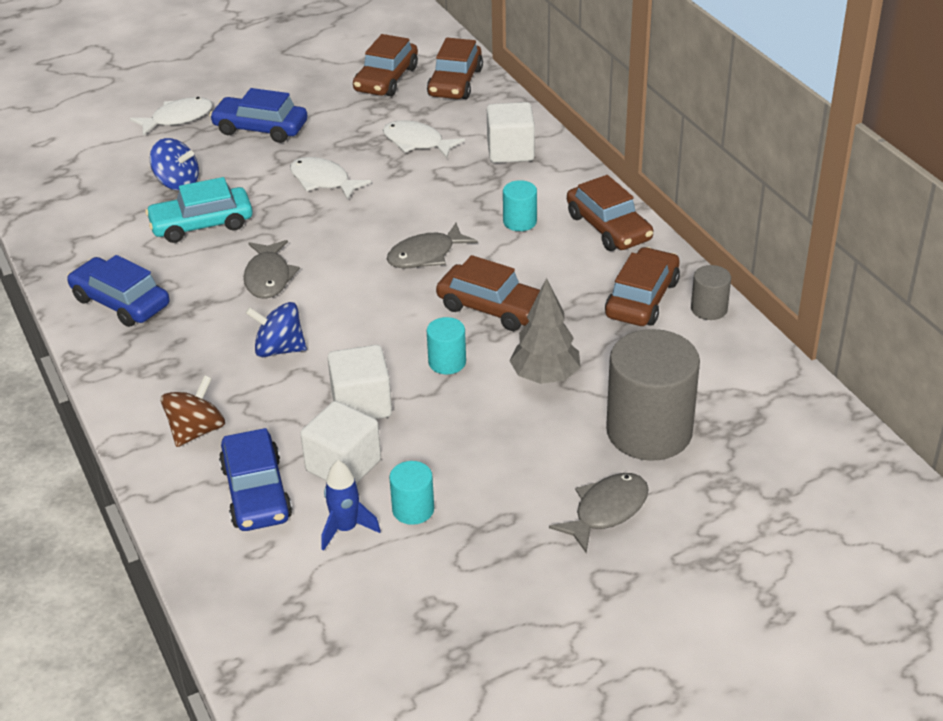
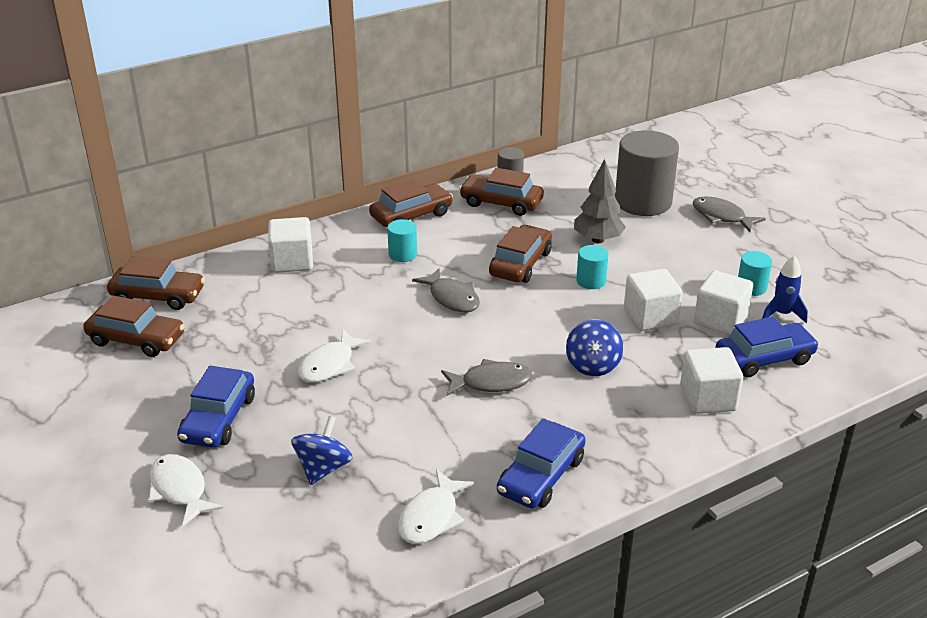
camera: 95 degrees left, 5 degrees down
turquoise car [145,177,253,243] -> none
brown spinning top [161,375,225,447] -> white cube [680,347,743,414]
white fish [383,120,465,158] -> white fish moved to [398,469,474,544]

